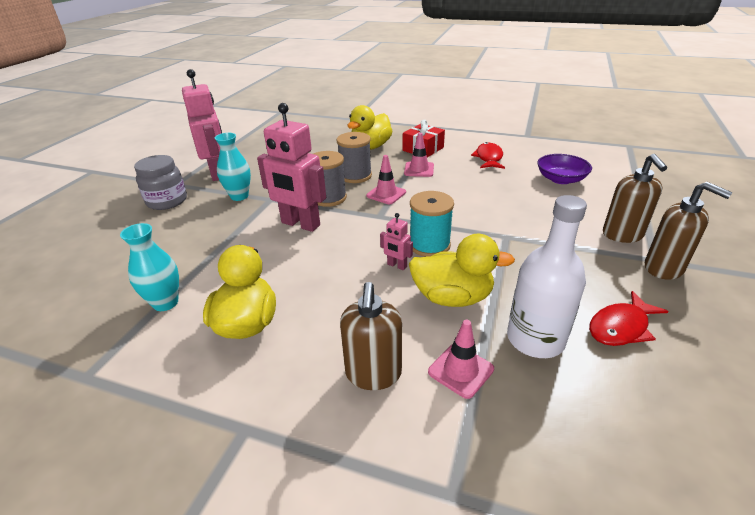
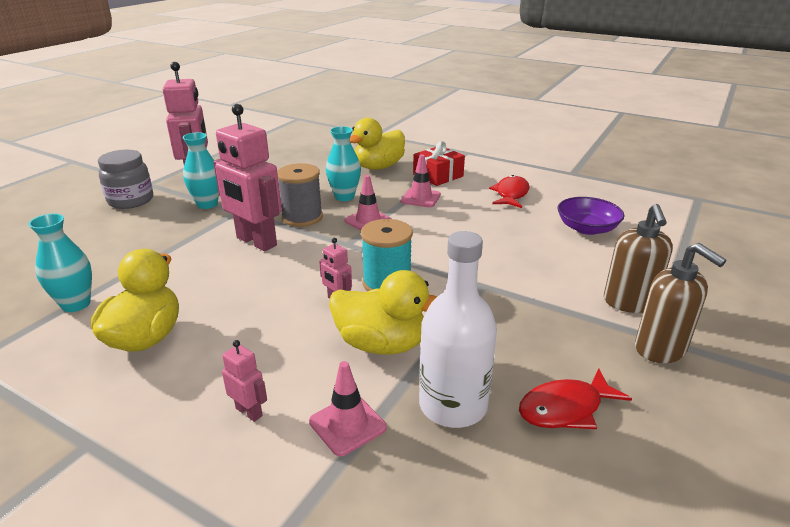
camera: 10 degrees right, 5 degrees down
grey spool [337,132,372,183] -> turquoise vase [326,126,361,201]
brown soap dispenser [340,282,402,390] -> pink robot [222,340,267,422]

